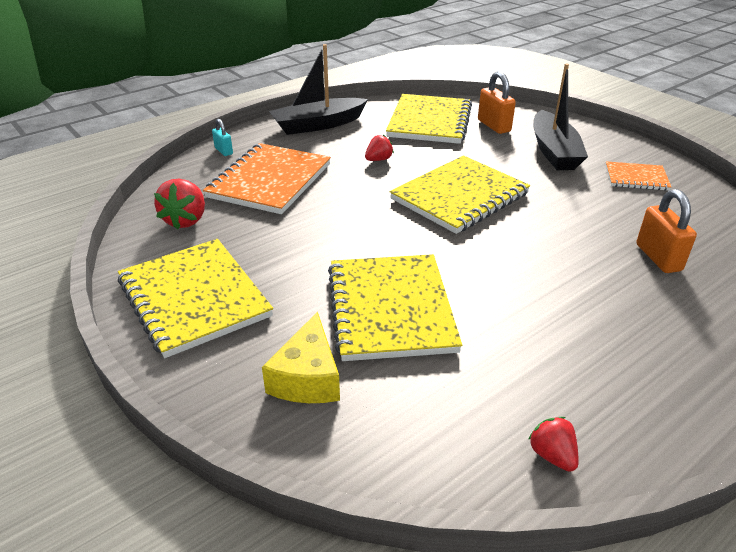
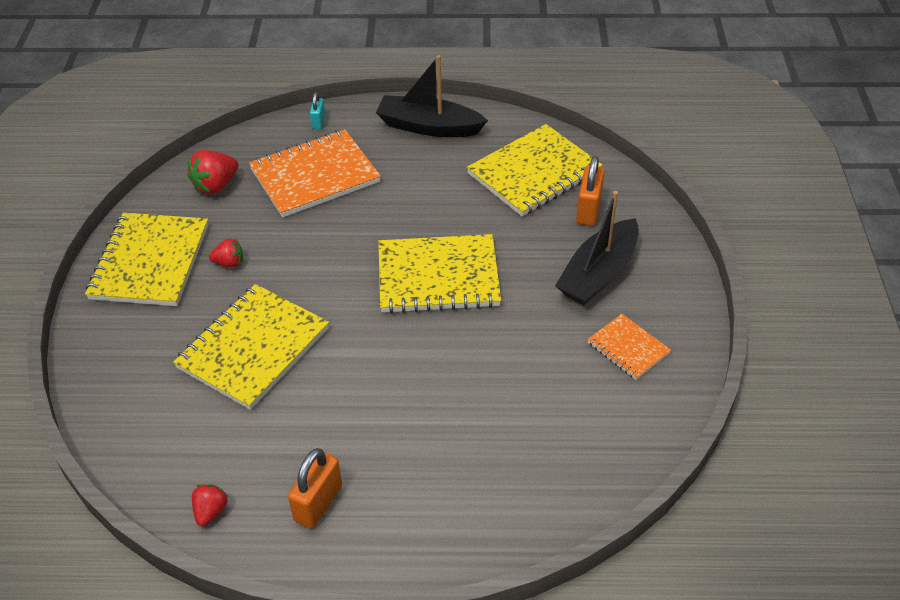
camera: 40 degrees right, 10 degrees up
yellow cheese [262,312,340,403] -> none
red strawberry [365,135,394,161] -> red strawberry moved to [209,239,243,267]
orange padlock [636,189,697,273] -> orange padlock moved to [288,448,342,529]

